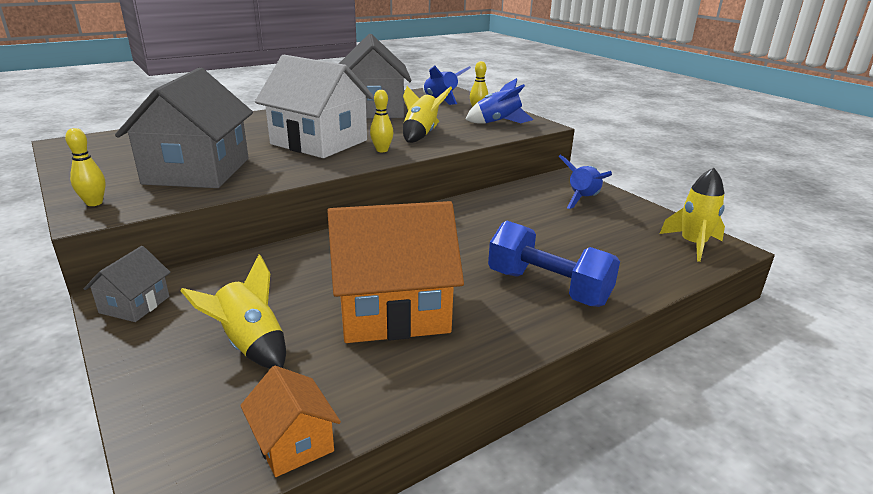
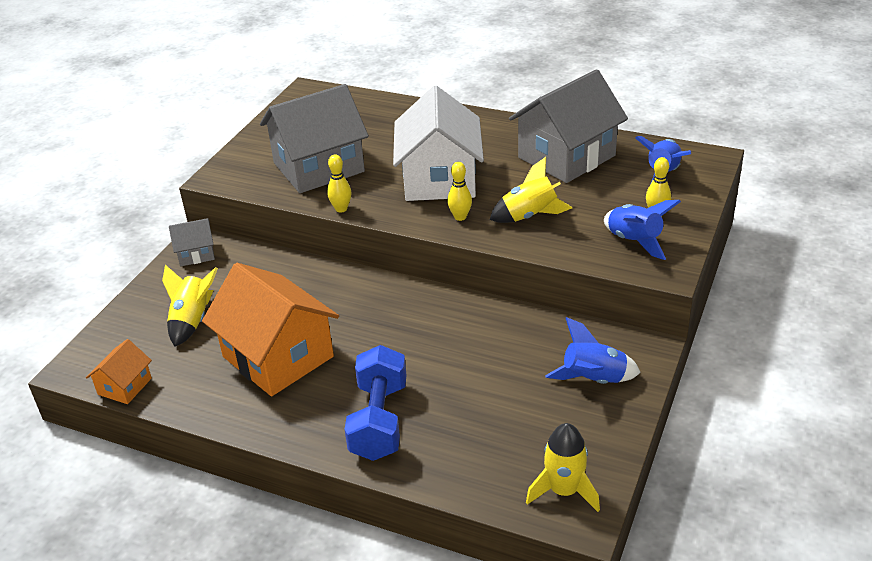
camera: 60 degrees right, 10 degrees up
yellow bowling pin [65,128,106,206] -> yellow bowling pin moved to [327,154,351,212]

